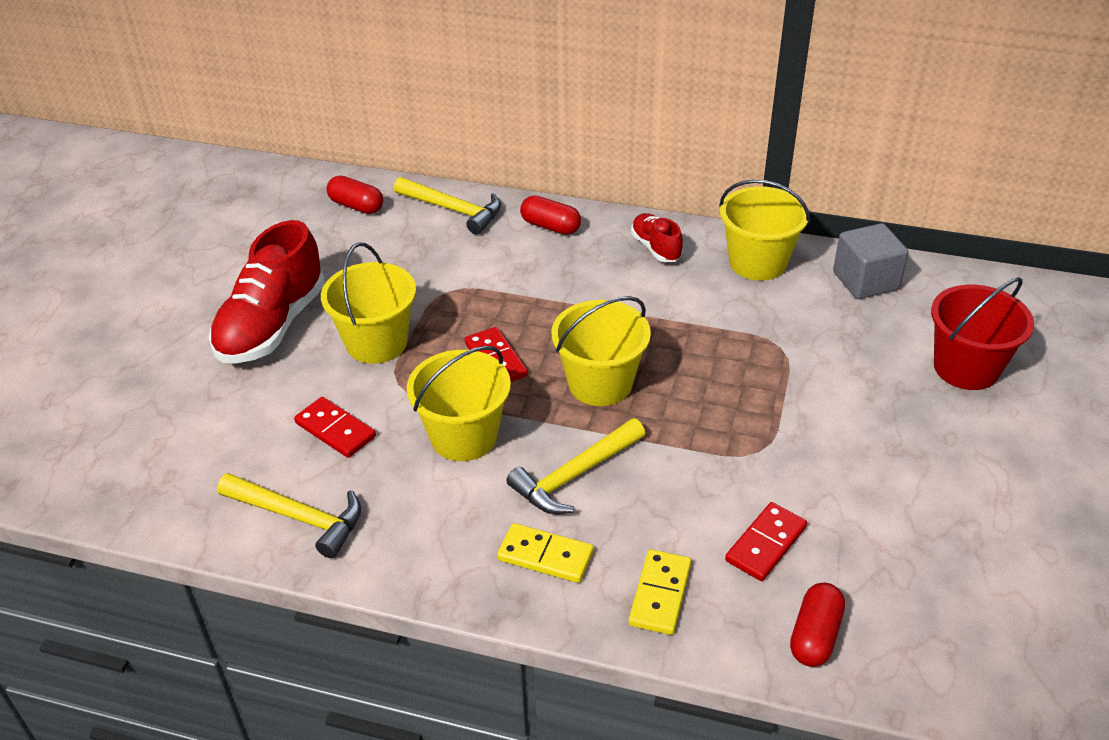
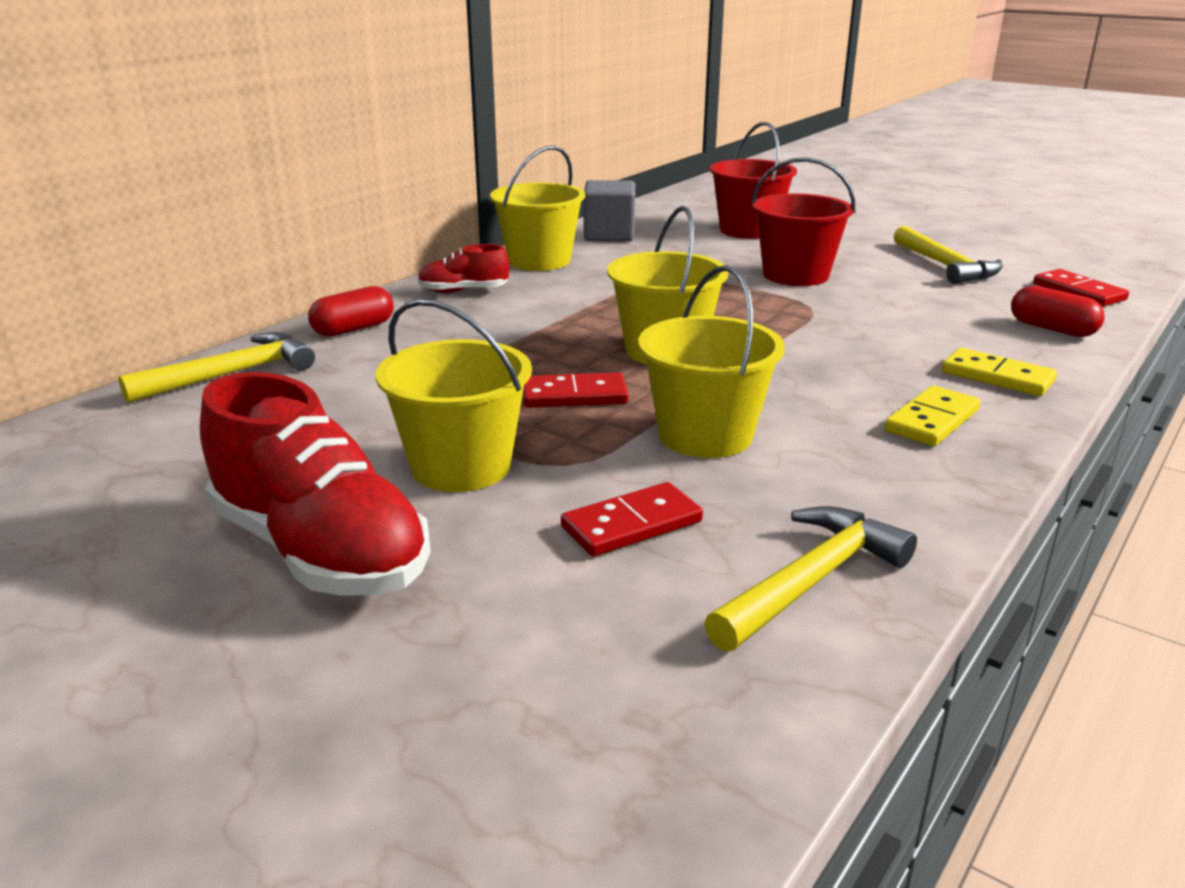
camera: 70 degrees left, 15 degrees down
red capsule [327,176,383,214] -> none
yellow hammer [507,418,645,514] -> yellow hammer moved to [894,226,1003,284]
red domino [725,502,807,581] -> red domino moved to [1033,269,1129,307]
none -> red bucket [751,157,855,286]

